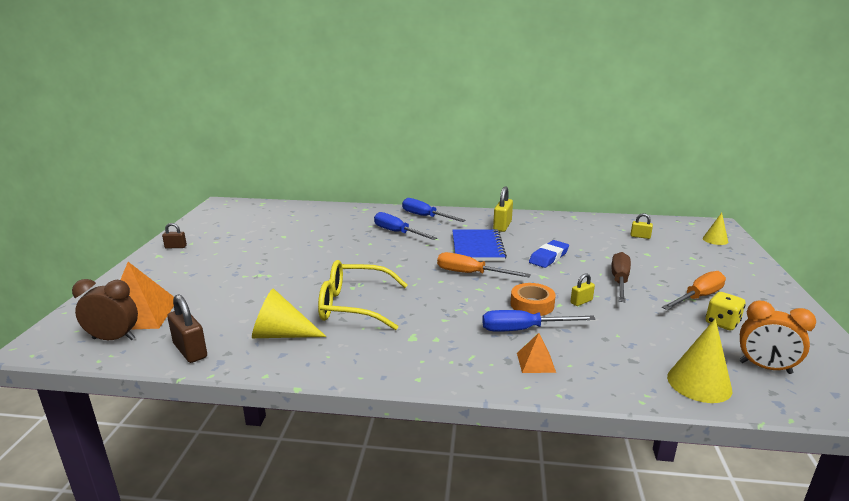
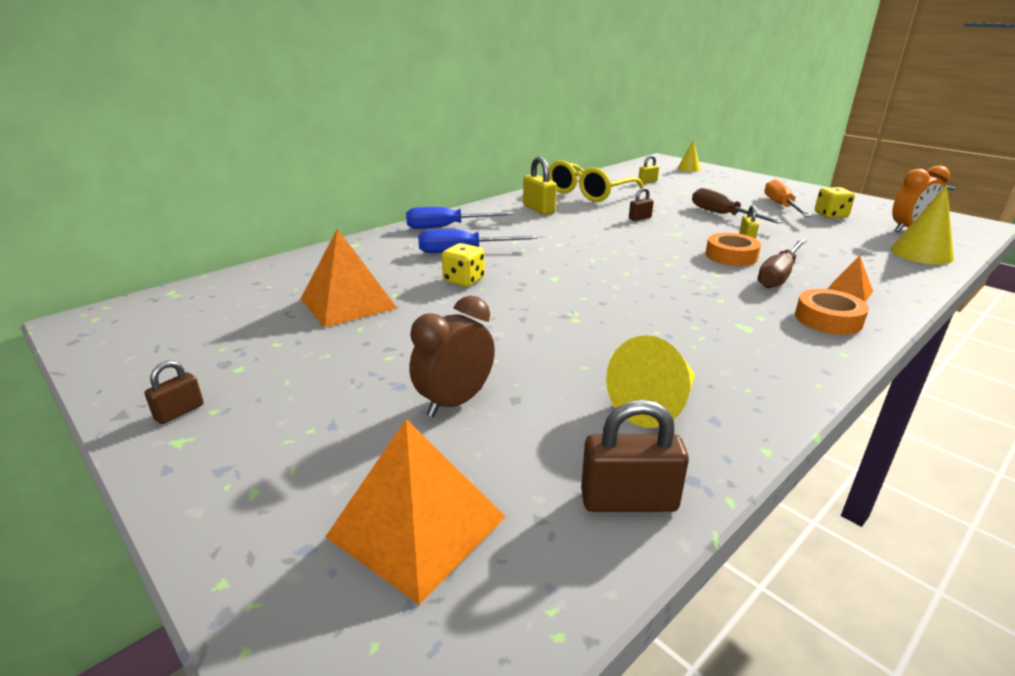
camera: 50 degrees left, 5 degrees up
brown clock [72,279,138,340] -> brown clock moved to [410,296,495,417]
yellow glasses [318,260,408,330] -> yellow glasses moved to [549,160,644,202]
orange screwdriver [437,252,531,277] -> none
blue notebook [452,230,507,261] -> none
blue screwdriver [482,310,596,332] -> brown screwdriver [758,239,807,288]
blue eraser [529,240,569,268] -> brown padlock [629,187,654,221]
none -> orange pyramid [300,229,397,328]
none -> yellow dice [442,243,485,287]
none -> orange tape [795,289,869,335]

